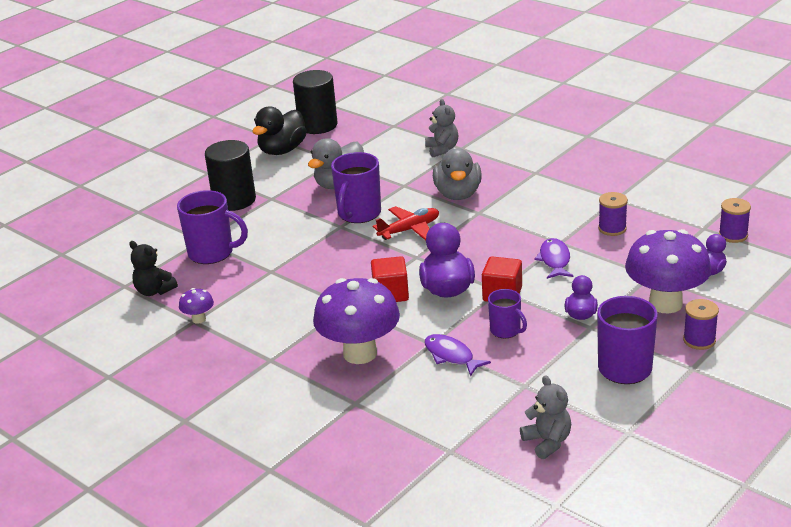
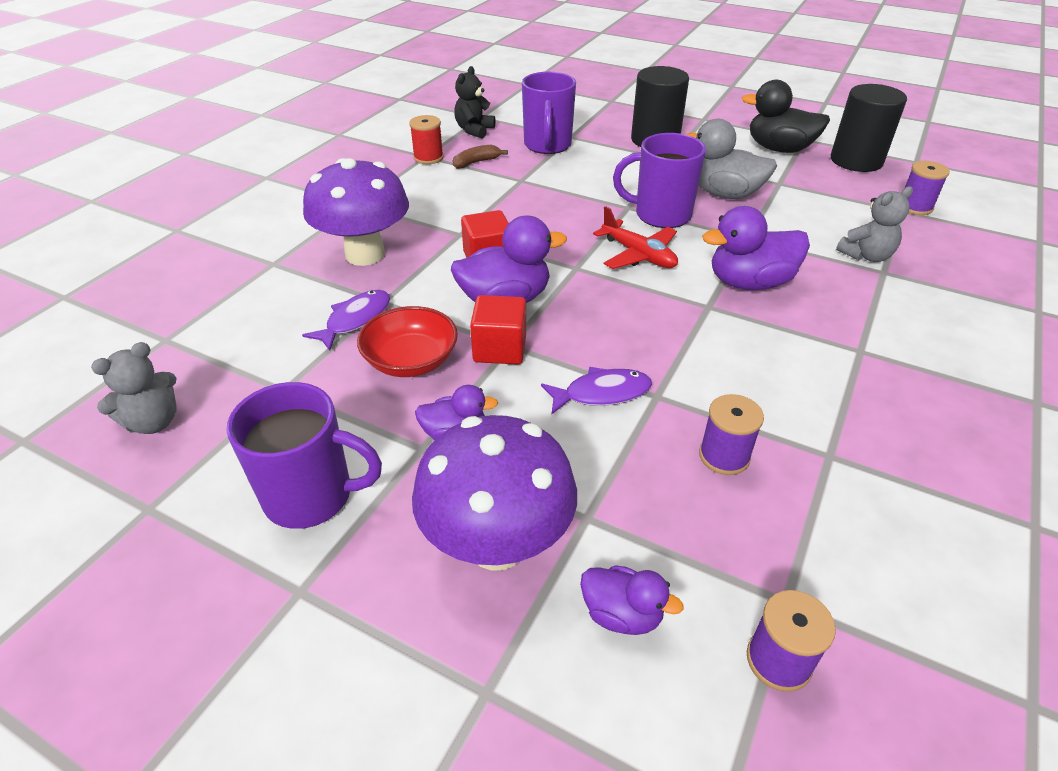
camera: 75 degrees right, 10 degrees up
purple mushroom [179,288,214,324] -> red spool [409,115,444,164]
grey duck [433,148,481,200] -> purple duck [702,206,810,290]
purple mug [488,289,527,339] -> red bowl [357,306,458,377]
purple spool [683,299,719,350] -> purple spool moved to [905,161,950,215]
none -> brown banana [452,145,508,169]

